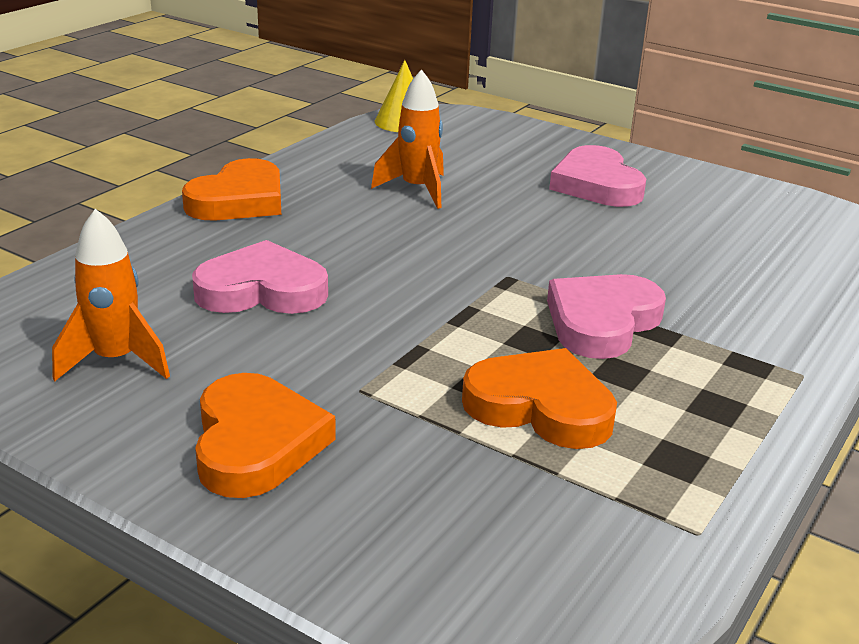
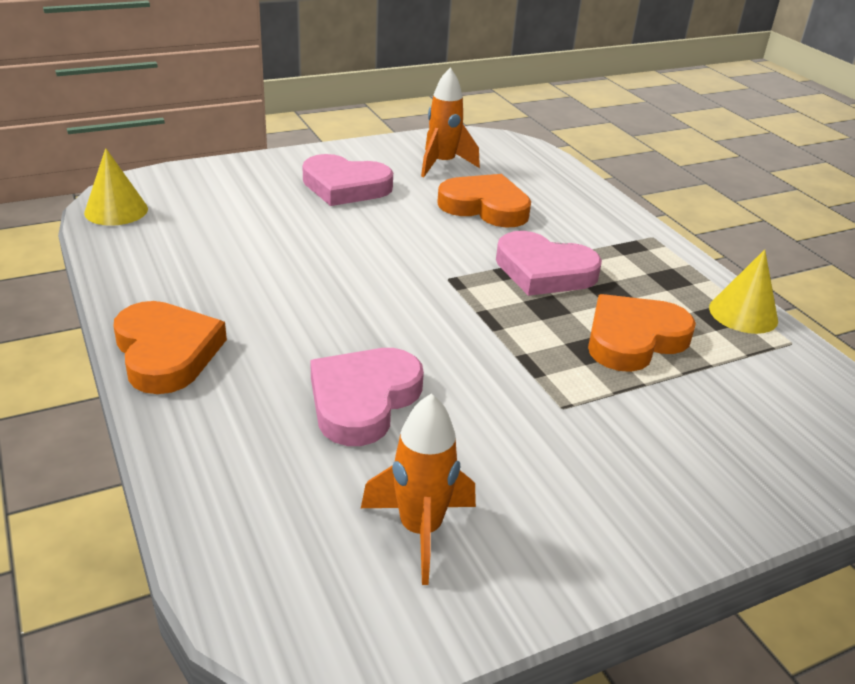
camera: 60 degrees left, 5 degrees up
orange heart [195,373,336,498] -> orange heart moved to [437,174,531,227]
orange rocket [371,69,444,209] -> orange rocket moved to [421,68,480,177]
pink heart [547,274,666,359] -> pink heart turned 45 degrees counterclockwise [496,231,602,296]
none -> yellow cone [709,249,778,334]

